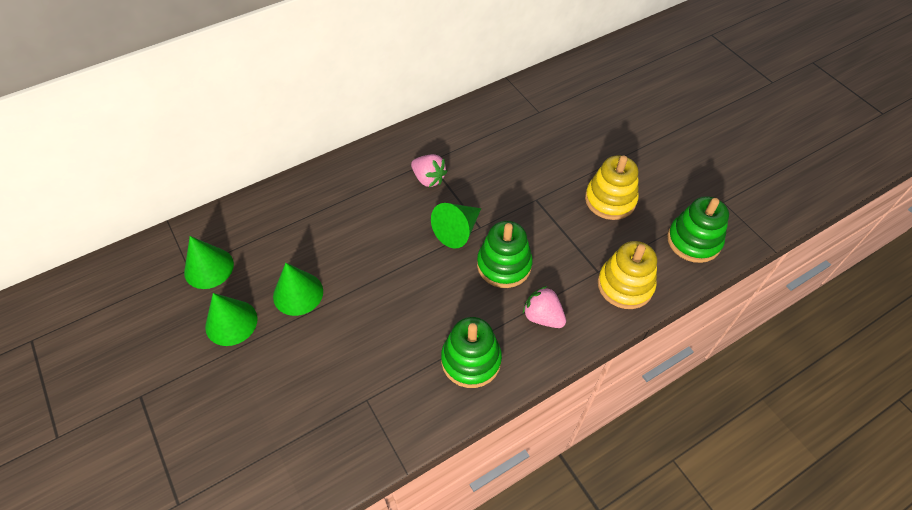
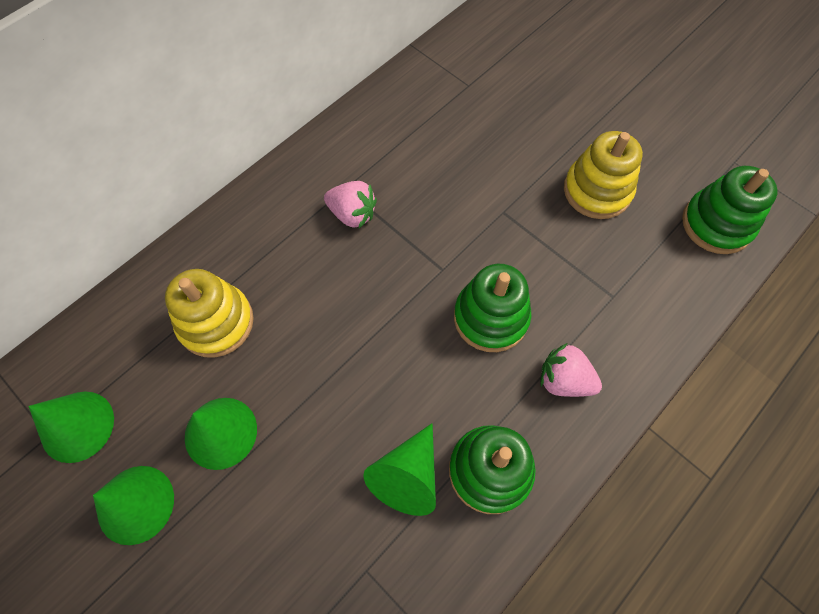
camera: 15 degrees left, 10 degrees up
green cone [431,203,481,249] -> green cone moved to [363,423,436,516]
yellow stacking toy [598,241,657,309] -> yellow stacking toy moved to [165,269,254,358]

